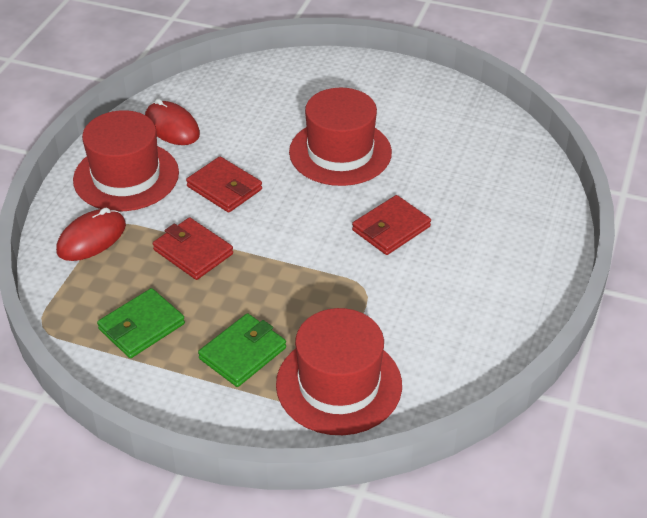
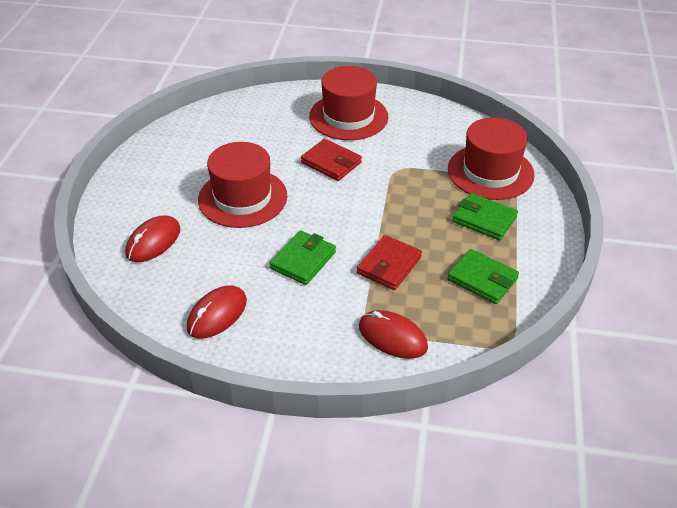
camera: 100 degrees left, 0 degrees up
red hat [73,110,179,211] -> red hat moved to [309,66,388,140]
red wallet [186,156,262,213] -> green wallet [270,230,336,285]
none -> red mouse [125,216,180,262]

